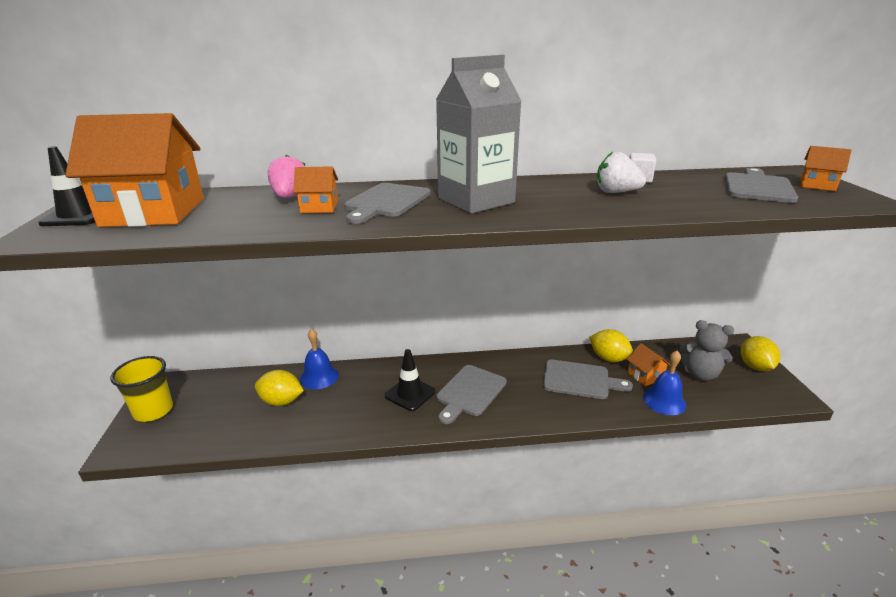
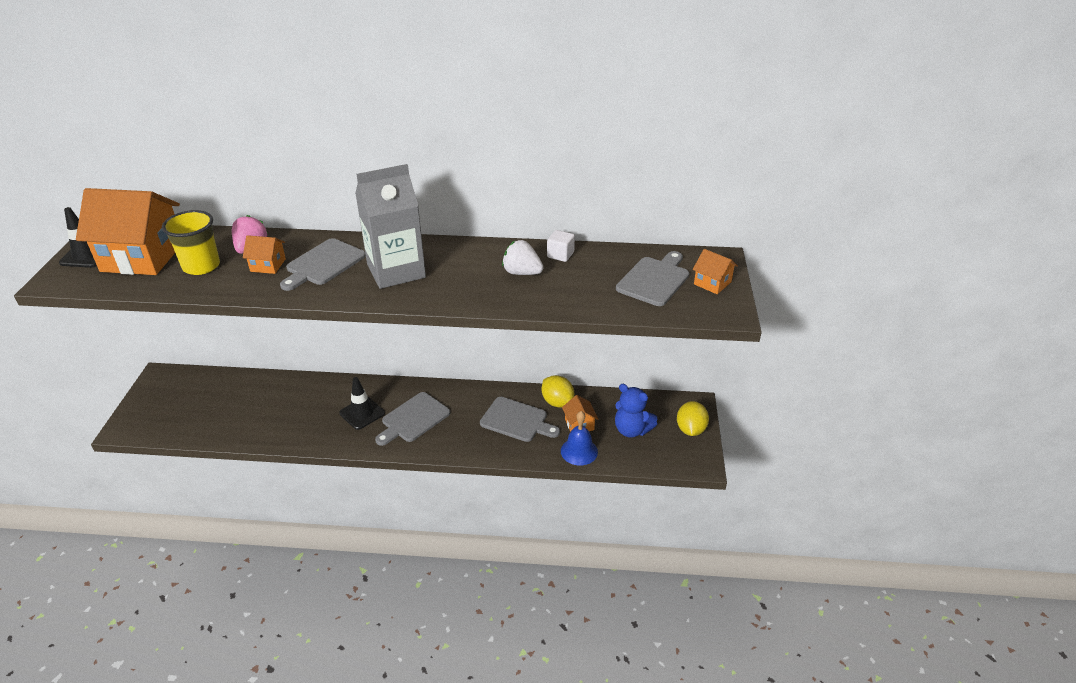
camera: 10 degrees right, 10 degrees up
yellow cup [110,356,173,422] -> yellow cup moved to [162,210,220,275]
yellow lemon [255,370,304,406] -> none
blue bell [300,329,339,389] -> none
grey teddy bear [679,320,734,381] -> blue teddy bear [615,384,658,438]

